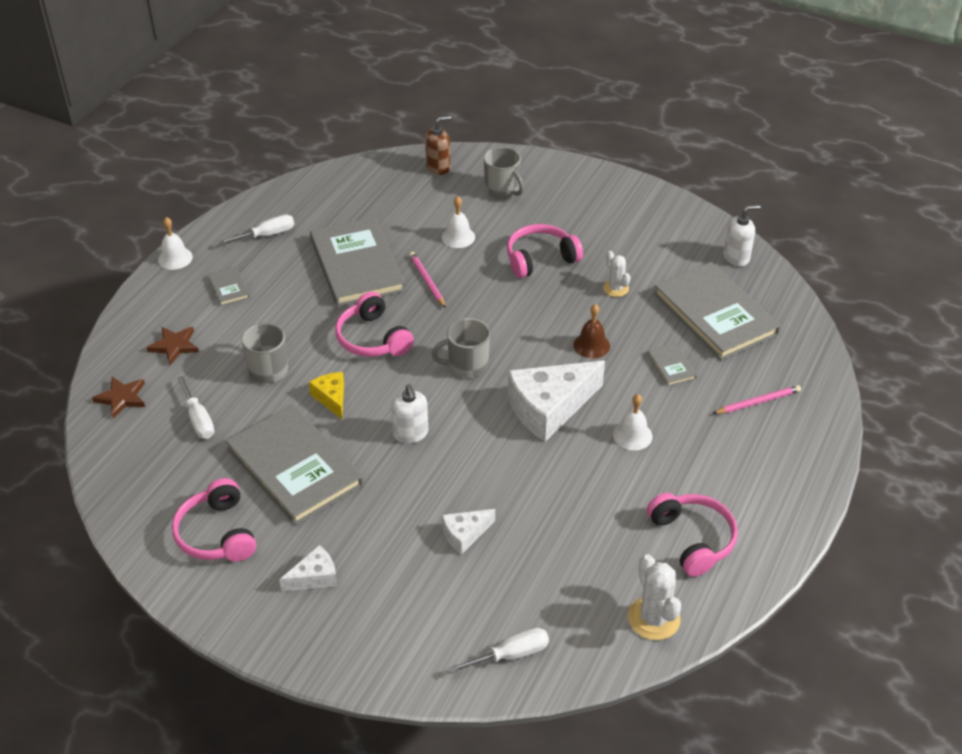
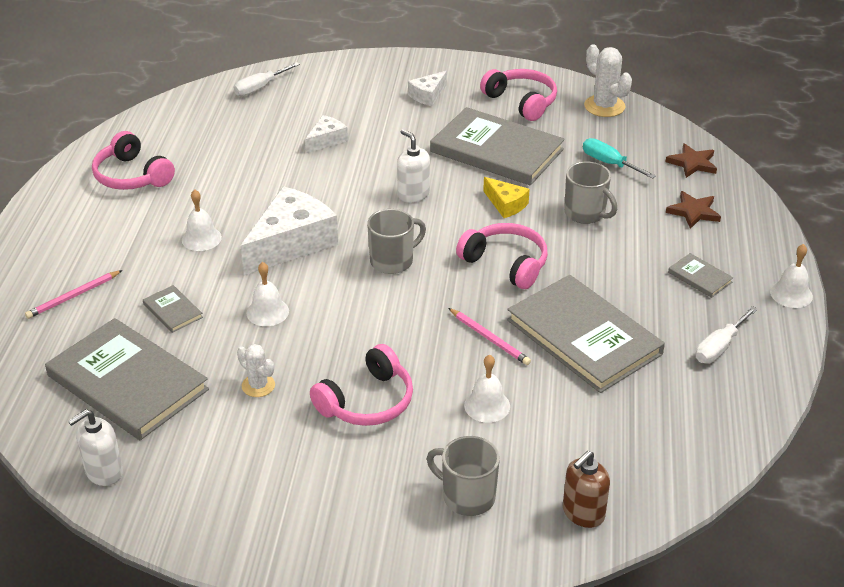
camera: 160 degrees right, 5 degrees down
white screwdriver [178,376,214,439] -> turquoise screwdriver [583,138,656,179]
brown bell [573,304,610,359] -> white bell [246,262,289,326]
white cactus [628,554,681,640] -> white cactus moved to [584,44,632,117]

